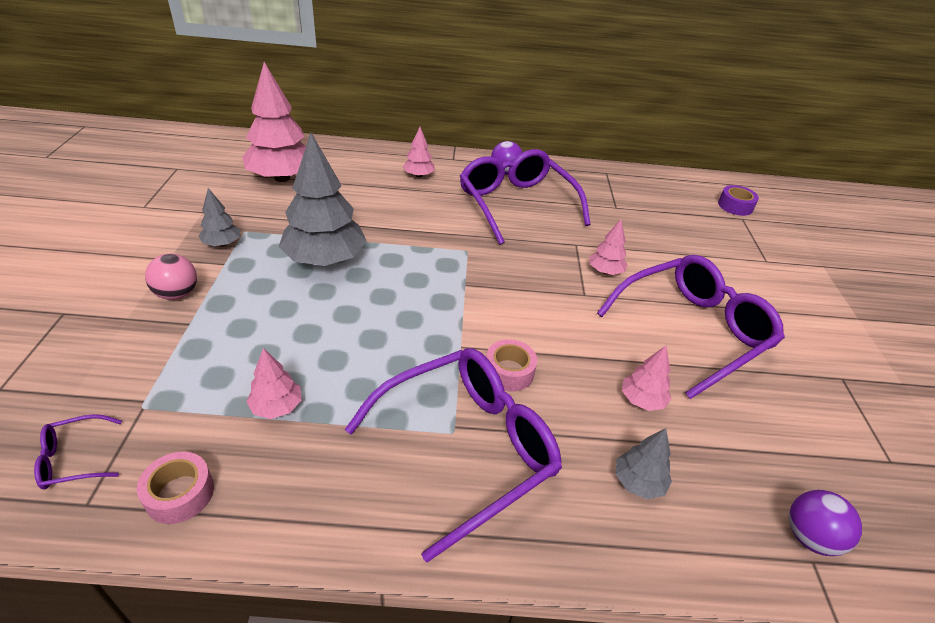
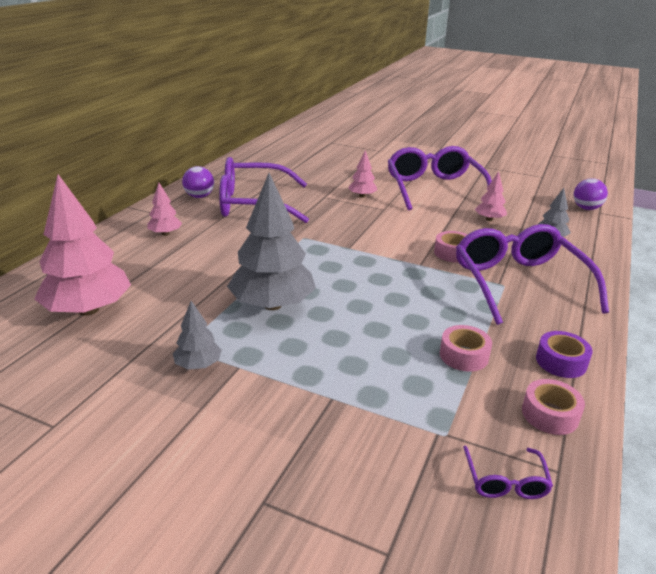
camera: 65 degrees left, 10 degrees down
pink ball [145,254,197,300] -> none
pink tree [246,348,301,419] -> pink tape [440,325,492,372]
purple tape [718,185,759,216] -> purple tape moved to [536,331,593,378]

